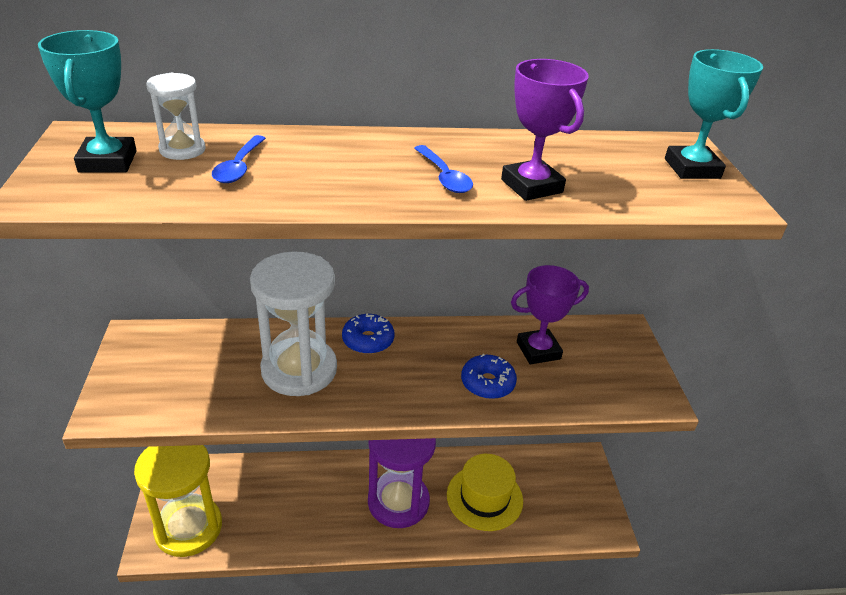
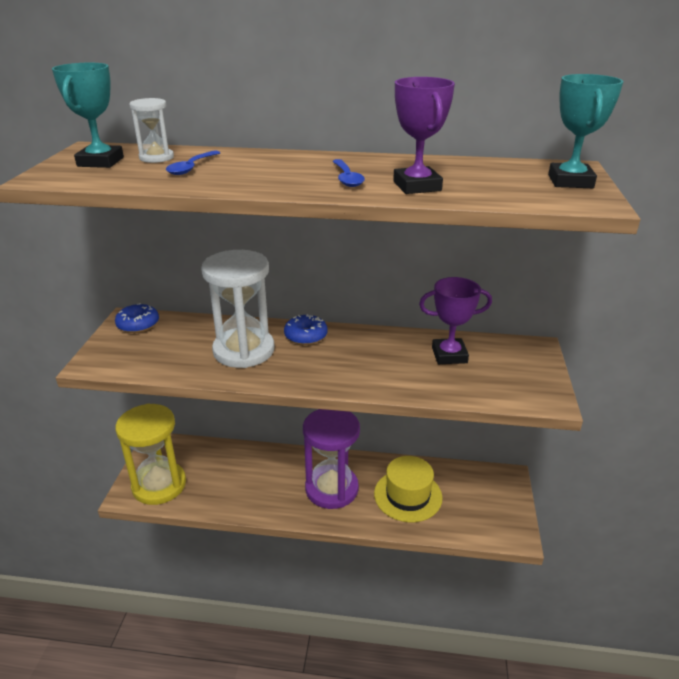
camera: 15 degrees right, 5 degrees down
blue donut [461,354,517,399] -> blue donut moved to [115,303,159,333]

